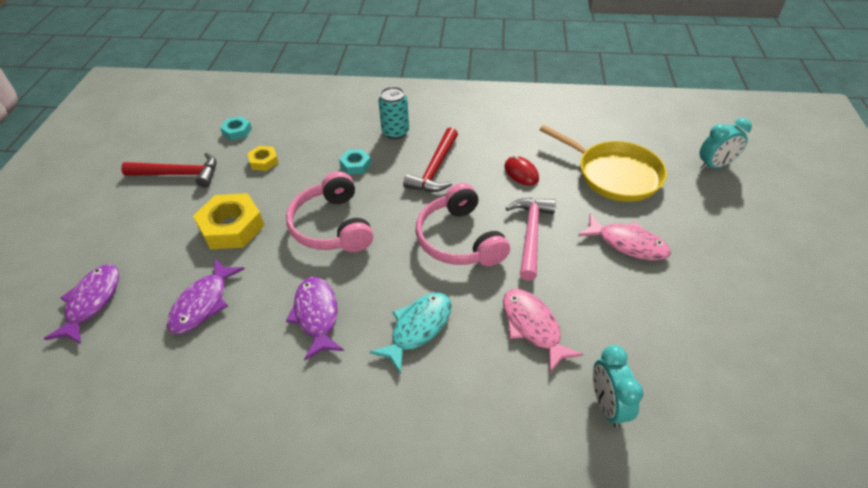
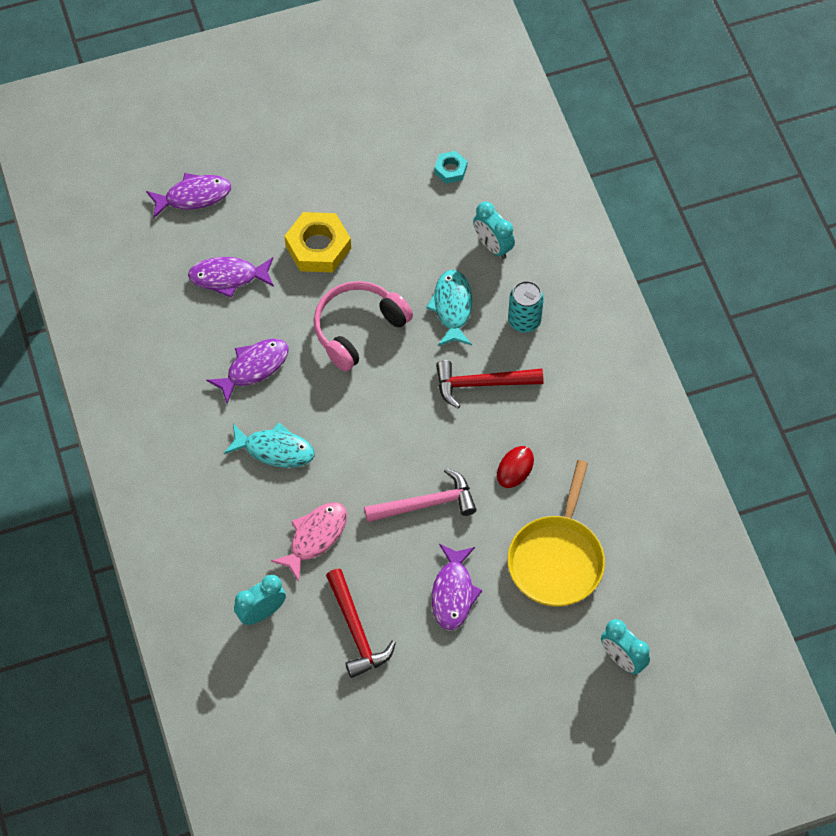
camera: 65 degrees right, 15 degrees up
red hammer [121,152,217,188] -> red hammer moved to [326,569,396,678]
yellow nut [247,146,278,171] -> none
turquoise nut [339,149,371,175] -> turquoise fish [426,270,472,346]
pink headphones [415,183,510,266] -> none
pink fish [578,214,671,261] -> purple fish [432,544,482,630]
none -> turquoise clock [473,202,515,259]

